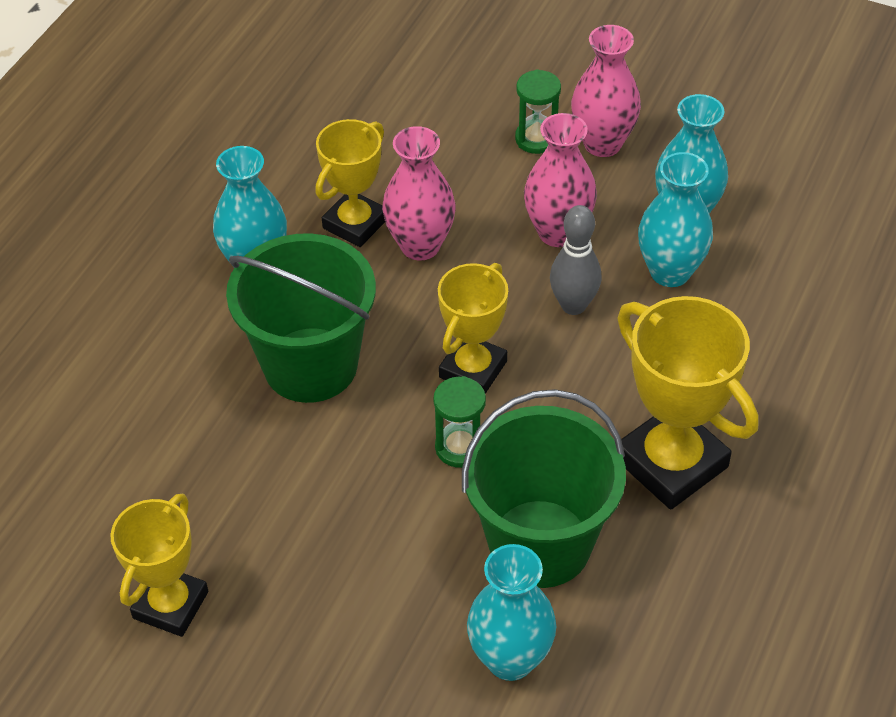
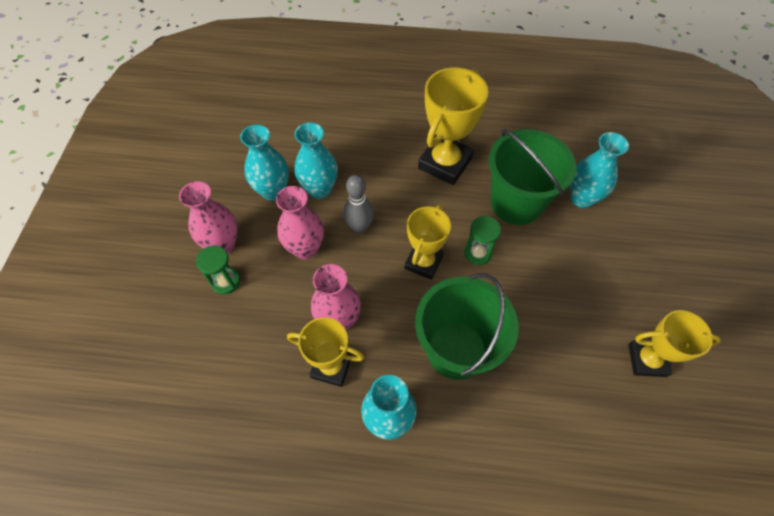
camera: 110 degrees left, 10 degrees up
yellow trophy [438,263,508,394] -> yellow trophy turned 75 degrees counterclockwise [405,204,451,280]

